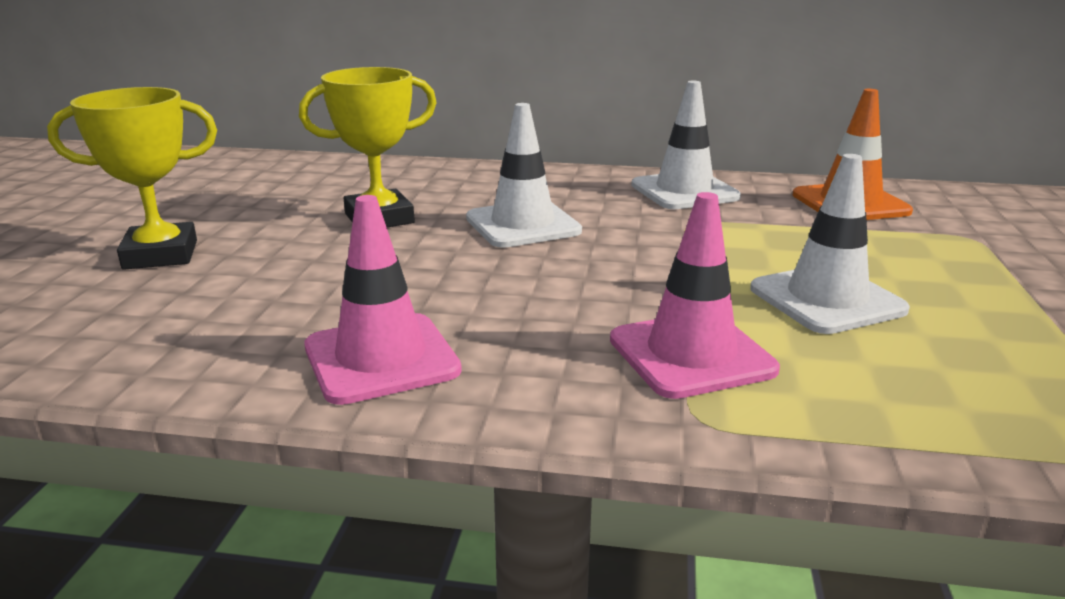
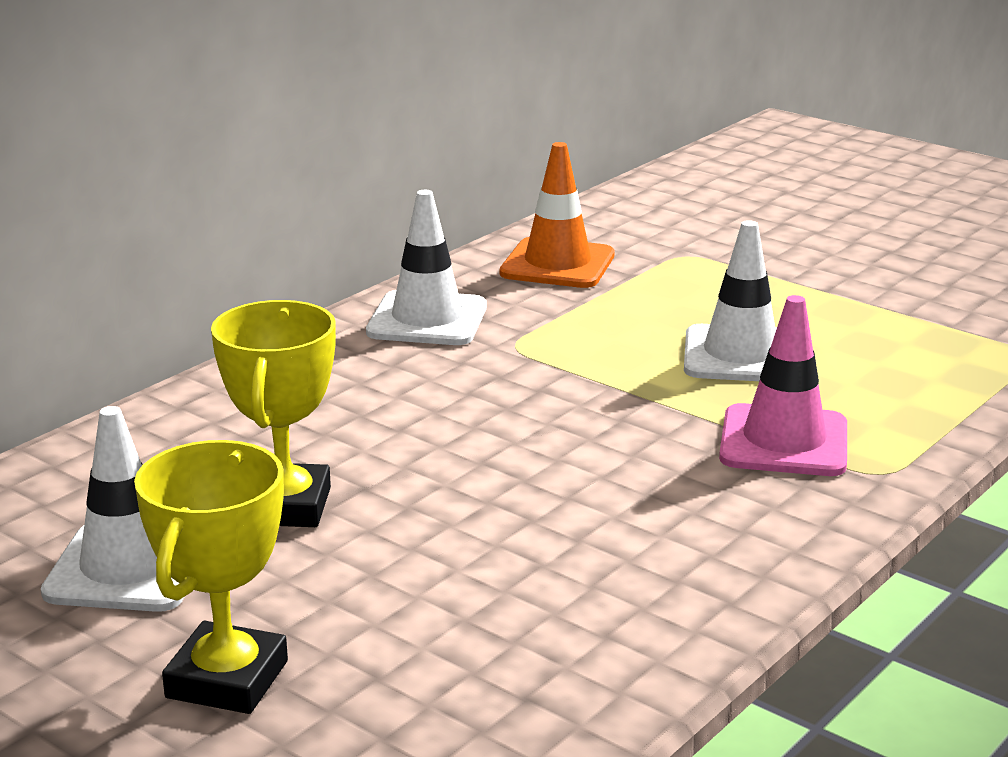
camera: 60 degrees left, 0 degrees up
pink traffic cone [304,195,462,405] -> none
white traffic cone [466,103,582,248] -> white traffic cone moved to [41,406,184,612]

